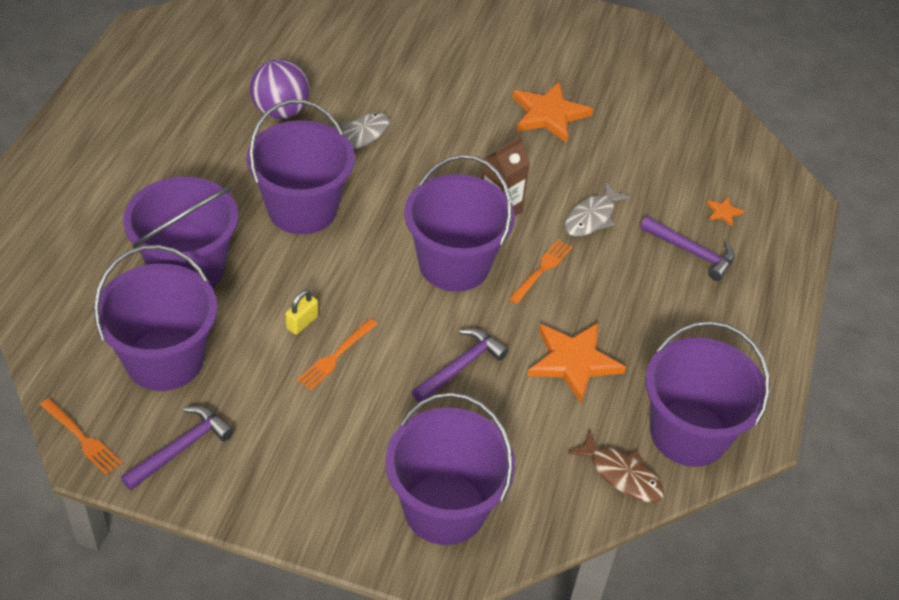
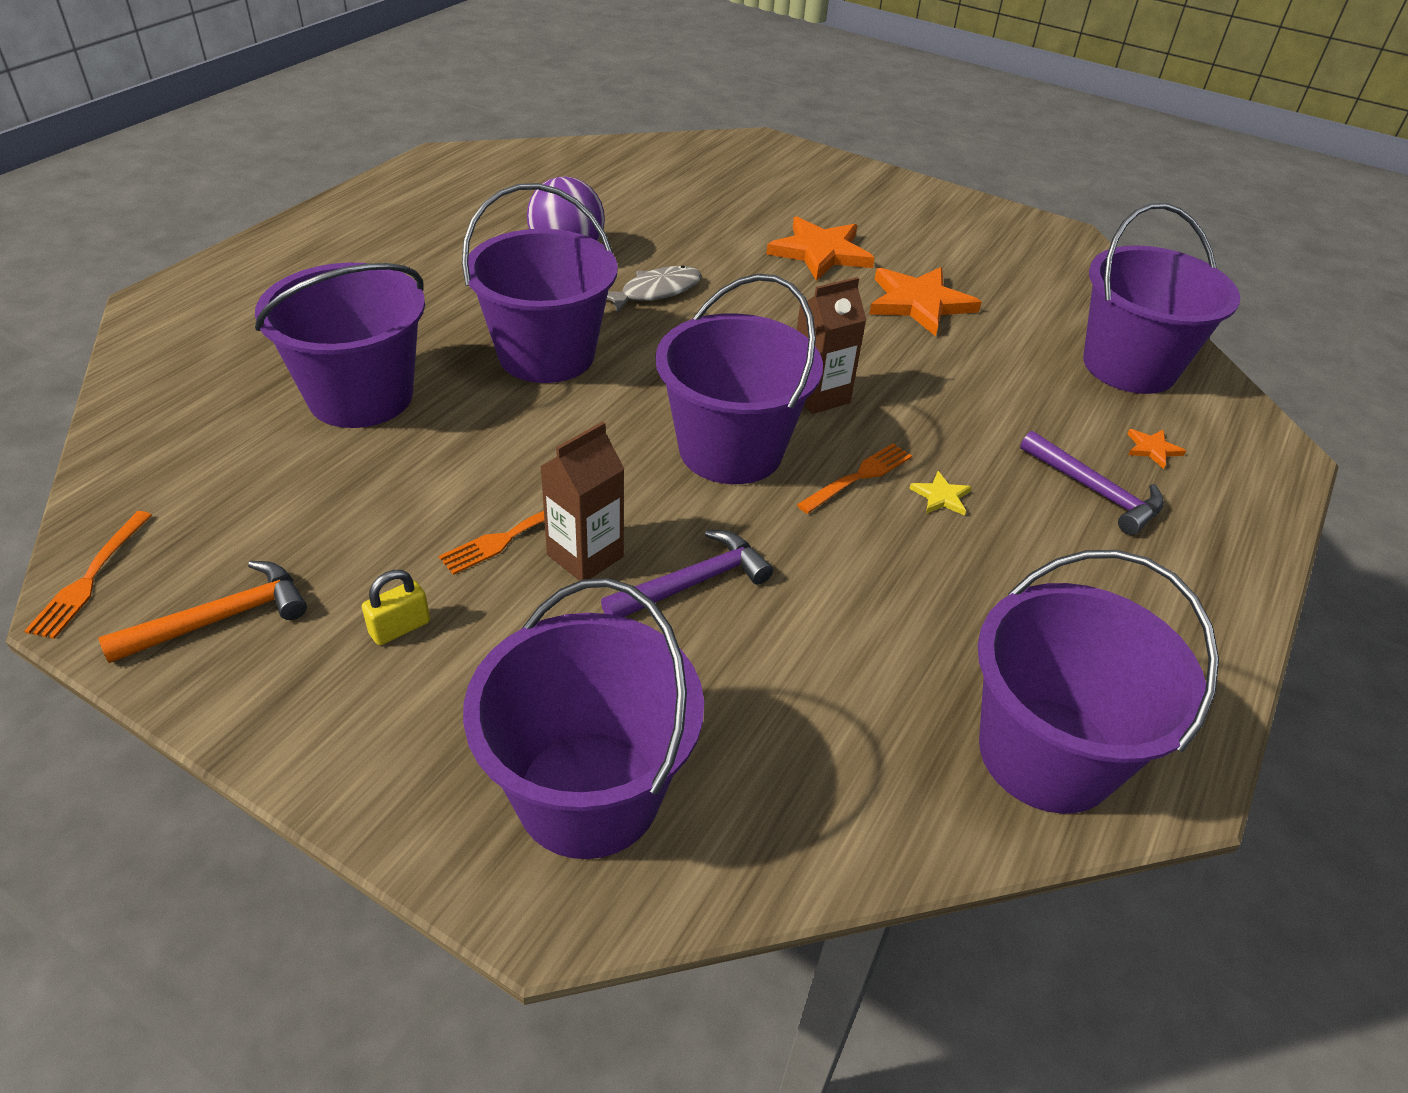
camera: 15 degrees right, 5 degrees down
orange fork [40,398,123,475] -> orange fork turned 45 degrees clockwise [25,511,152,639]
purple bucket [94,245,217,391] -> purple bucket moved to [1083,203,1240,394]
purple hammer [121,406,234,490] -> orange hammer [98,561,307,663]
yellow padlock [286,289,318,335] -> yellow padlock moved to [362,570,430,645]
orange star [527,323,626,404] -> orange star moved to [766,217,875,281]
grey fish [564,182,631,237] -> none
brown fish [568,430,664,502] -> none
none -> brown carton [540,421,624,581]
none -> yellow star [909,471,971,516]

